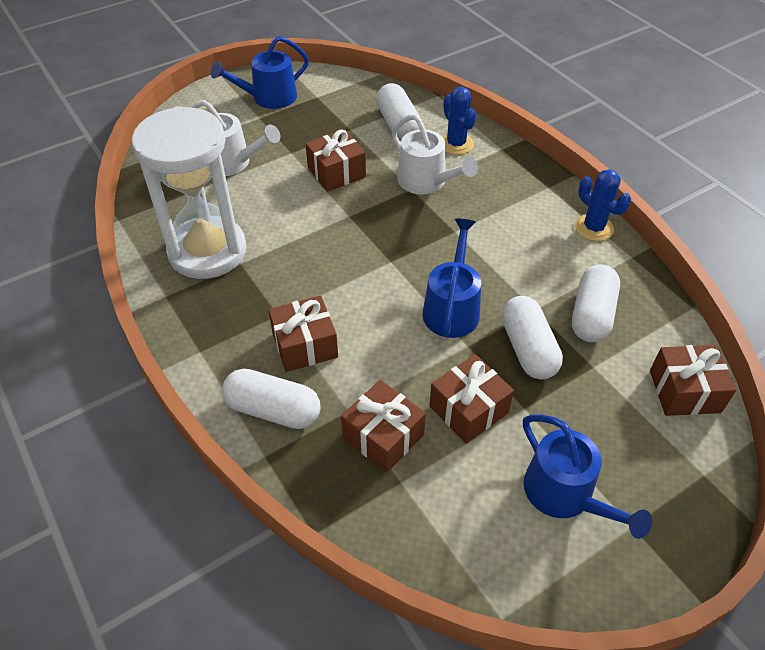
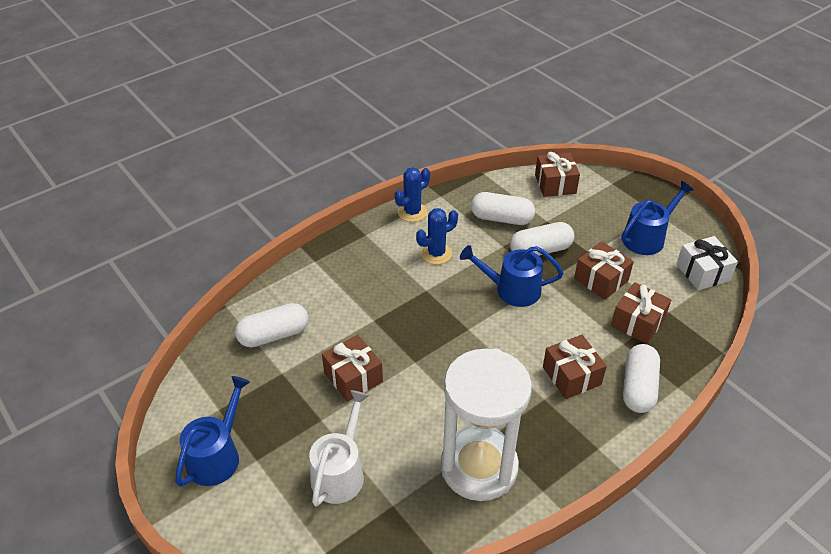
camera: 95 degrees left, 5 degrees down
blue watering can [211,36,309,109] -> blue watering can turned 120 degrees counterclockwise [175,376,250,487]
white watering can [392,114,478,194] -> none
blue cactus [442,87,477,155] -> blue cactus moved to [416,208,458,265]
none -> white gift [676,236,738,291]

